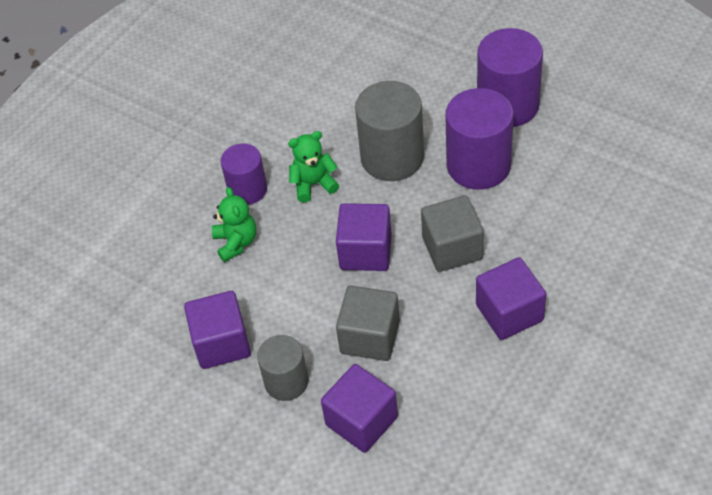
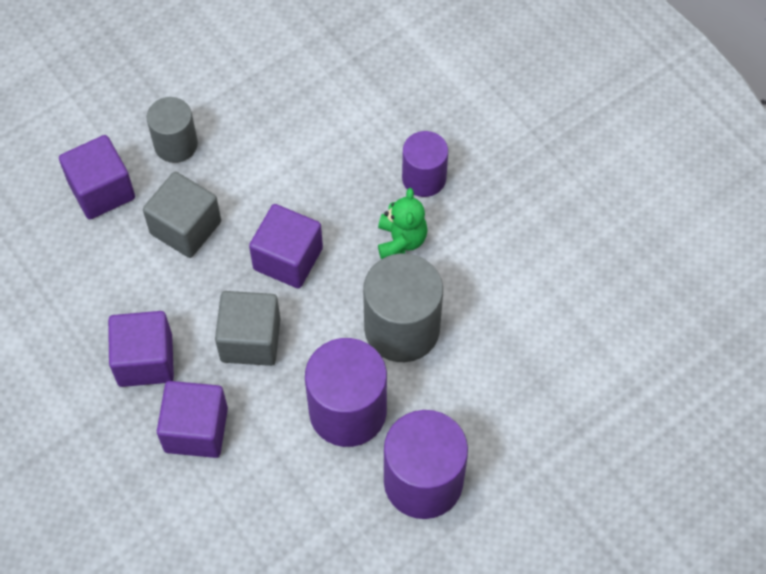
camera: 105 degrees right, 10 degrees up
purple cube [184,291,251,369] -> purple cube moved to [157,381,228,458]
green teddy bear [212,187,256,262] -> none

